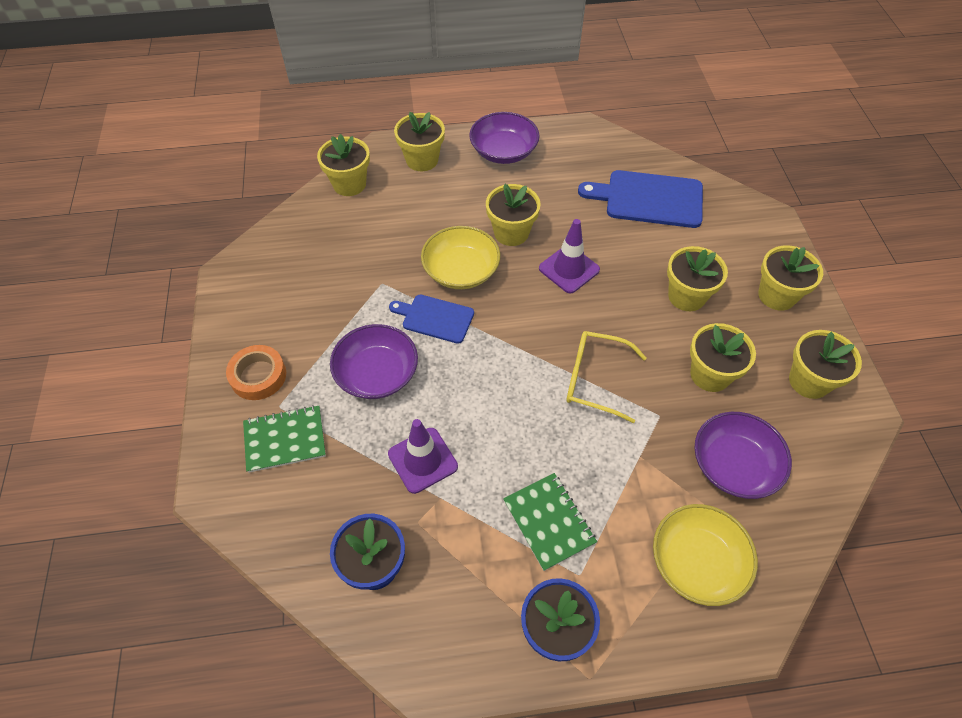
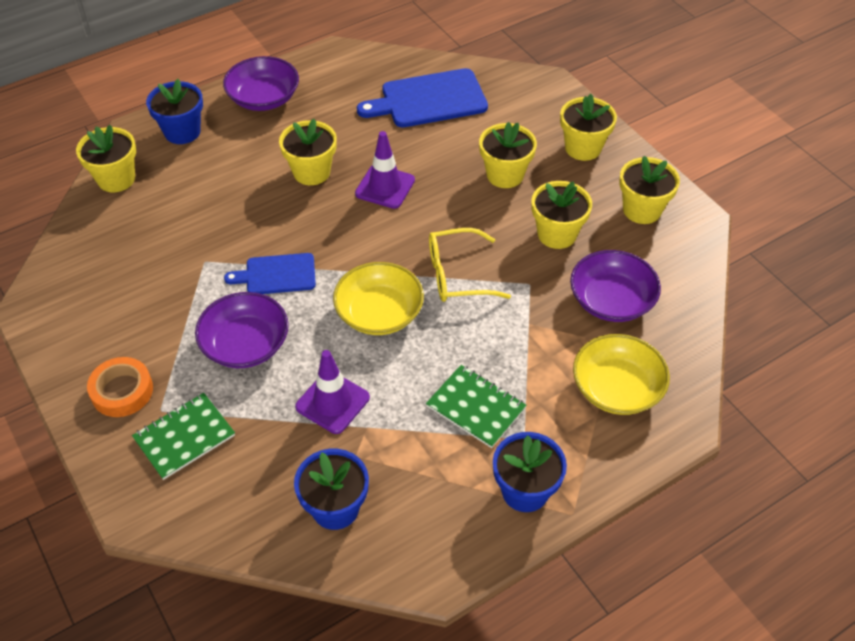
camera: 25 degrees left, 5 degrees down
yellow flower pot [394,112,445,171] -> blue flower pot [146,79,203,144]
yellow bowl [421,226,500,289] -> yellow bowl moved to [333,262,424,335]

